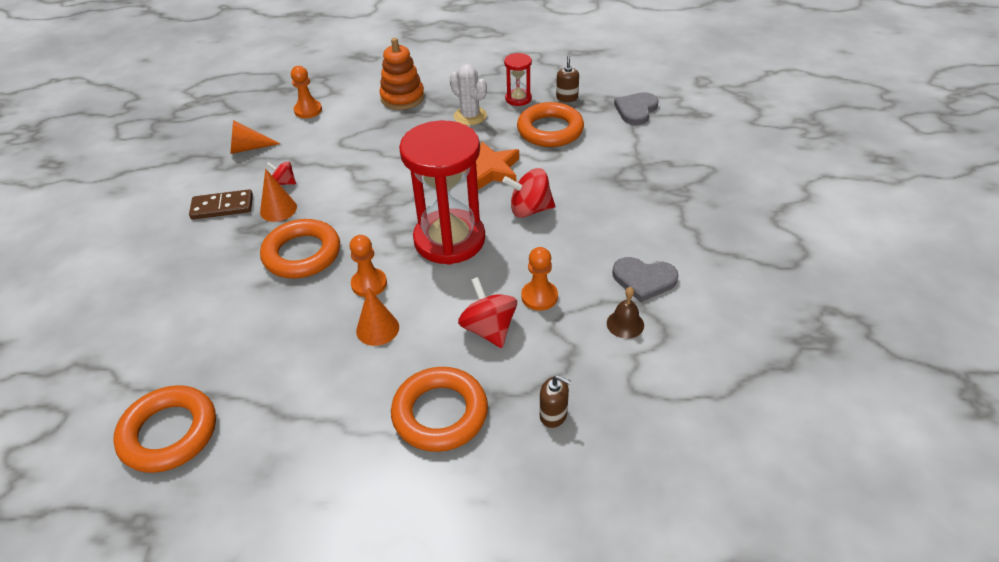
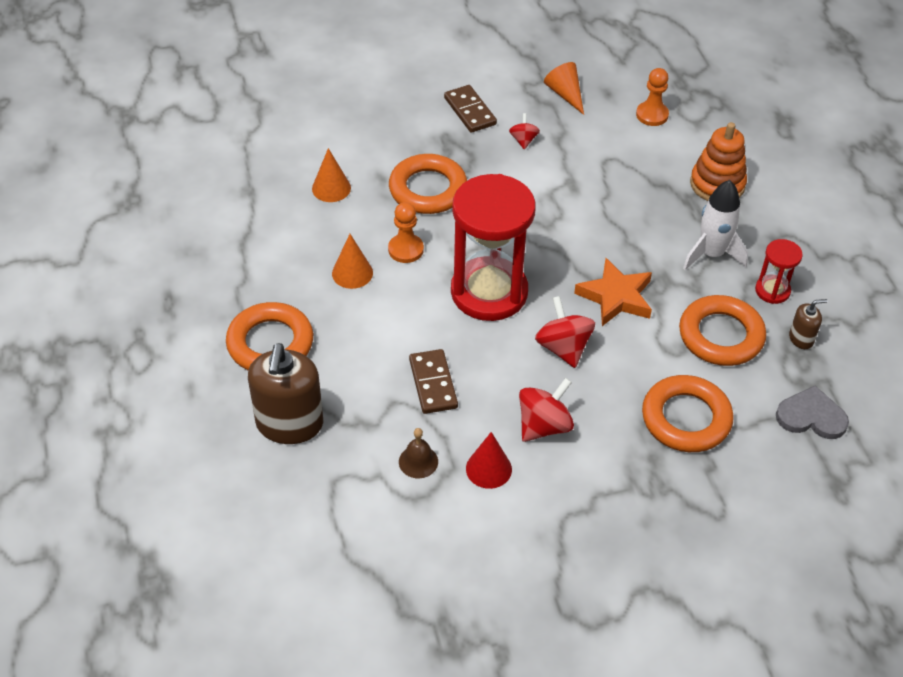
camera: 70 degrees right, 5 degrees up
orange ring [113,385,216,473] -> orange ring moved to [642,375,733,452]
orange cone [260,169,297,222] -> orange cone moved to [312,148,351,202]
white cactus [450,64,487,126] -> white rocket [683,180,748,270]
red spinning top [458,277,517,348] -> red spinning top moved to [519,378,574,442]
orange pawn [521,247,558,311] -> brown domino [409,349,458,414]
brown soap dispenser [540,375,571,428] -> brown soap dispenser [248,343,323,444], size x2.14
grey heart [612,257,679,302] -> red cone [466,432,512,489]

